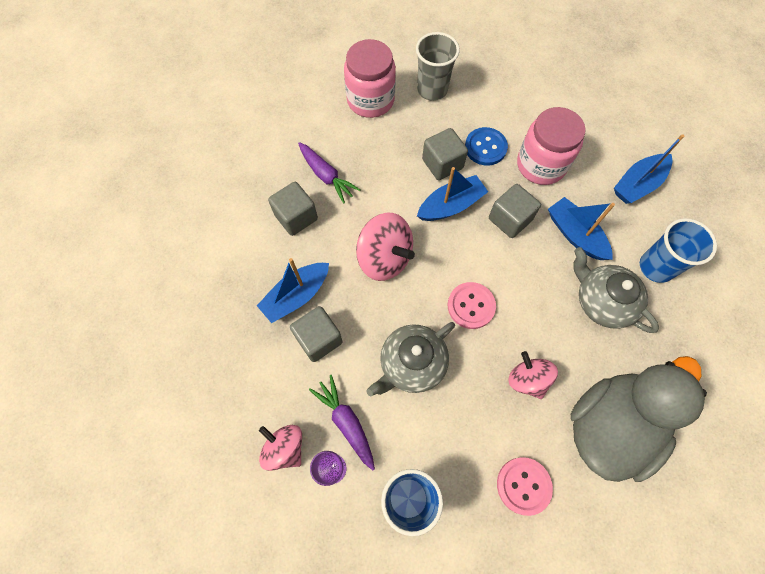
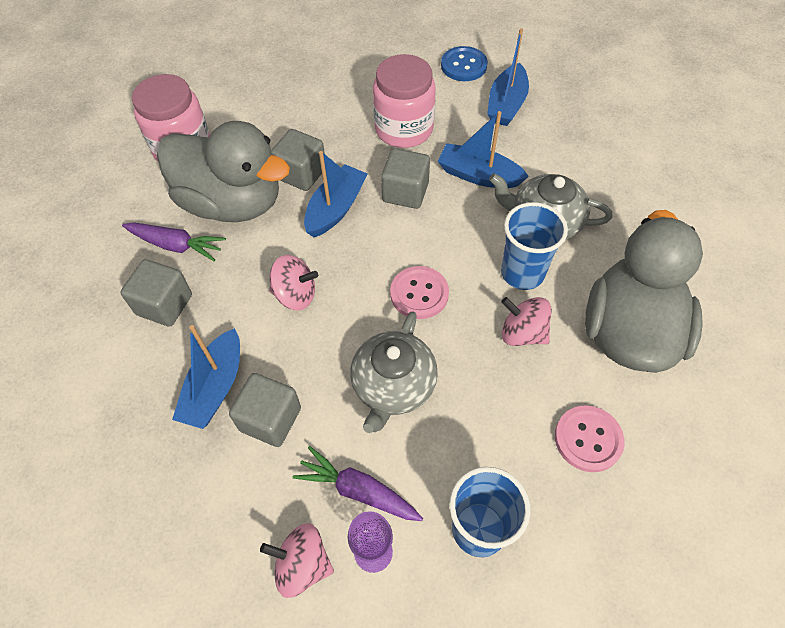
camera: 30 degrees left, 10 degrees down
pink spinning top [356,213,415,281] -> pink spinning top [269,255,318,310], size x0.66
grey cup [416,32,460,101] -> none
blue button [465,127,508,166] -> blue button moved to [441,46,488,81]
blue cup [640,218,717,283] -> blue cup moved to [501,202,568,290]
none -> grey duck [157,121,290,222]

